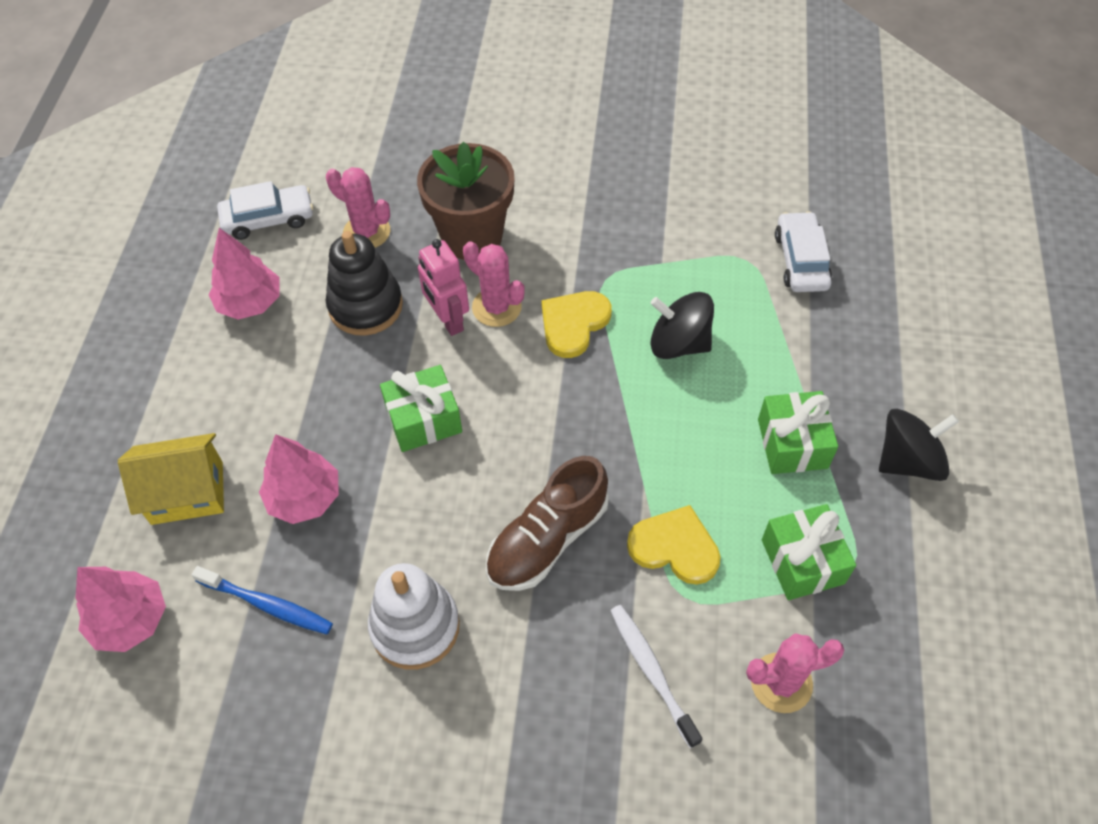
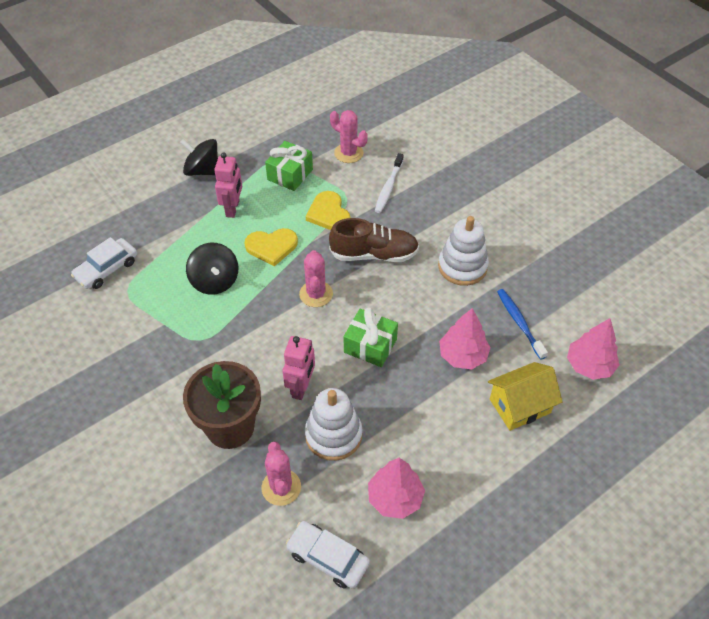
camera: 135 degrees left, 5 degrees down
yellow house [118,433,224,525] -> yellow house turned 60 degrees counterclockwise [488,362,563,431]
black stacking toy [326,231,403,336] -> white stacking toy [305,388,362,461]
pink cactus [463,241,525,327] -> pink cactus moved to [299,250,333,307]
yellow heart [541,291,612,358] -> yellow heart moved to [244,228,298,266]
green gift [758,391,838,474] -> pink robot [214,152,242,218]

